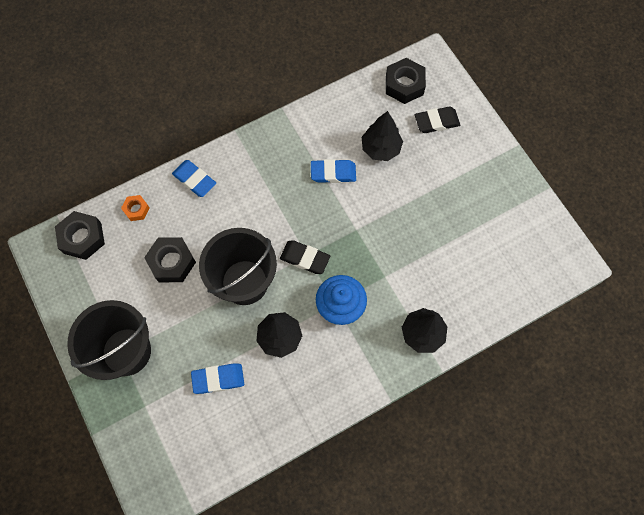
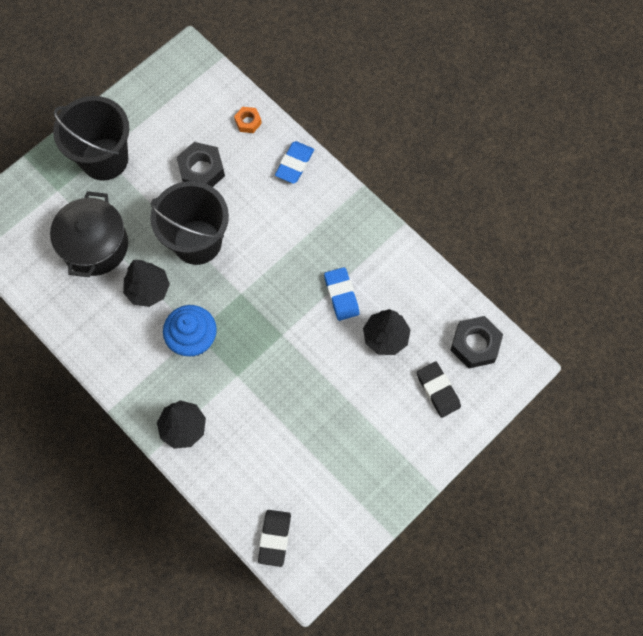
camera: 75 degrees right, 0 degrees up
black nut [55,211,105,260] -> none
blue eraser [191,363,244,394] -> black pot [50,191,128,277]
black eraser [280,241,330,274] -> black eraser moved to [258,510,291,567]

